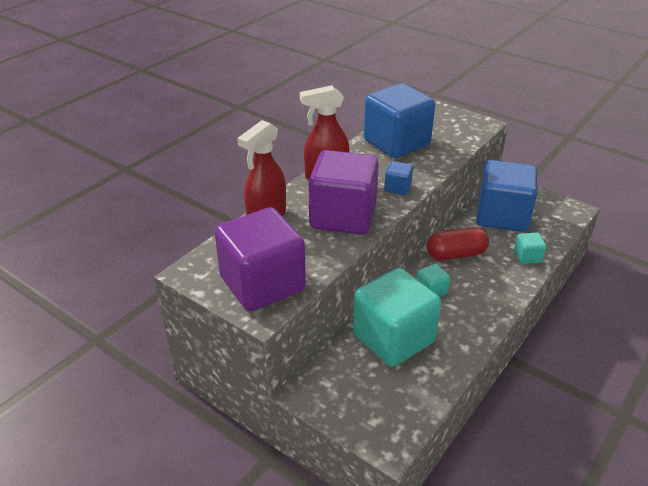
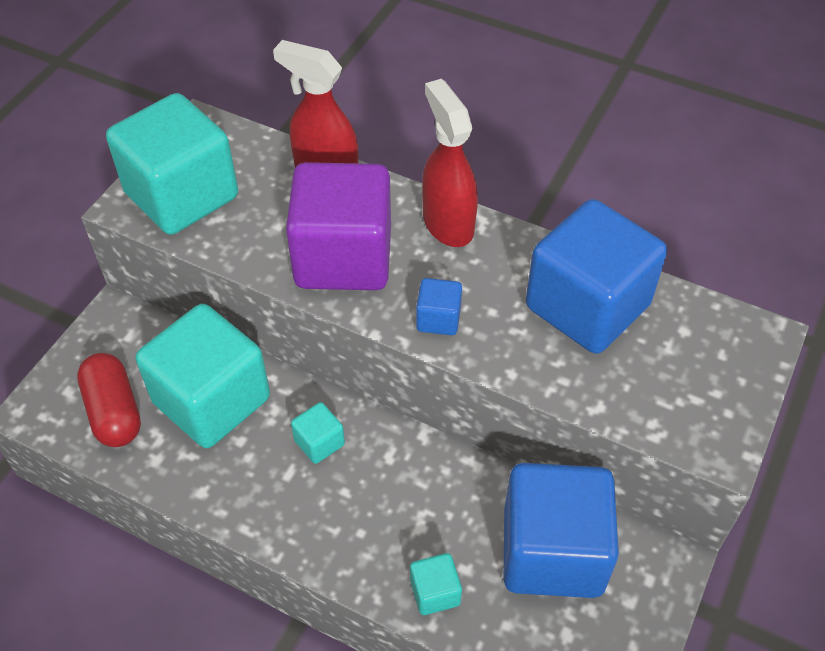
camera: 80 degrees right, 15 degrees up
purple cube [214,207,306,311] -> turquoise cube [106,93,238,235]
red capsule [427,227,489,261] -> red capsule moved to [77,353,141,447]

